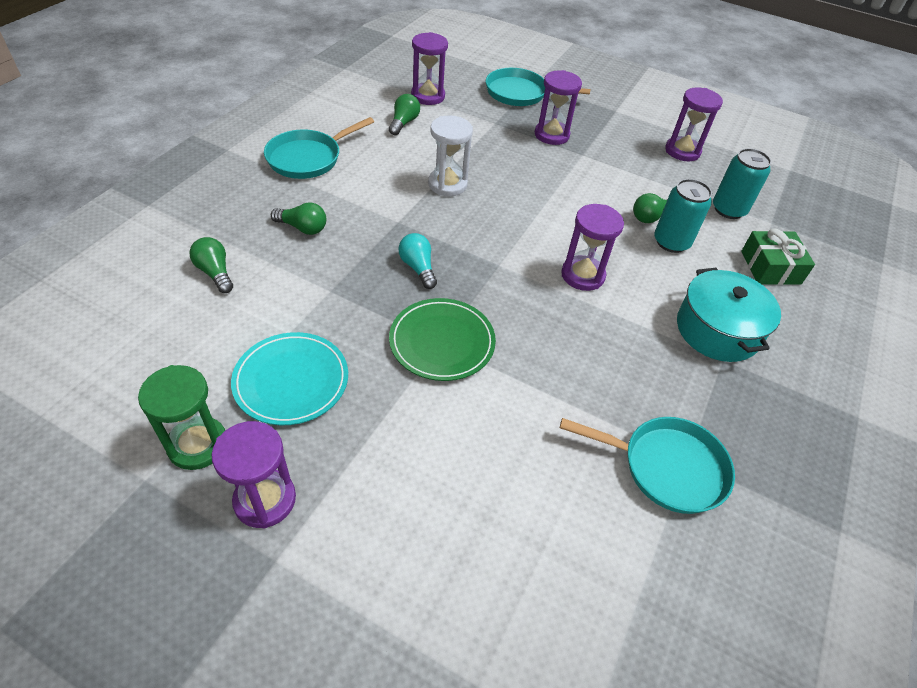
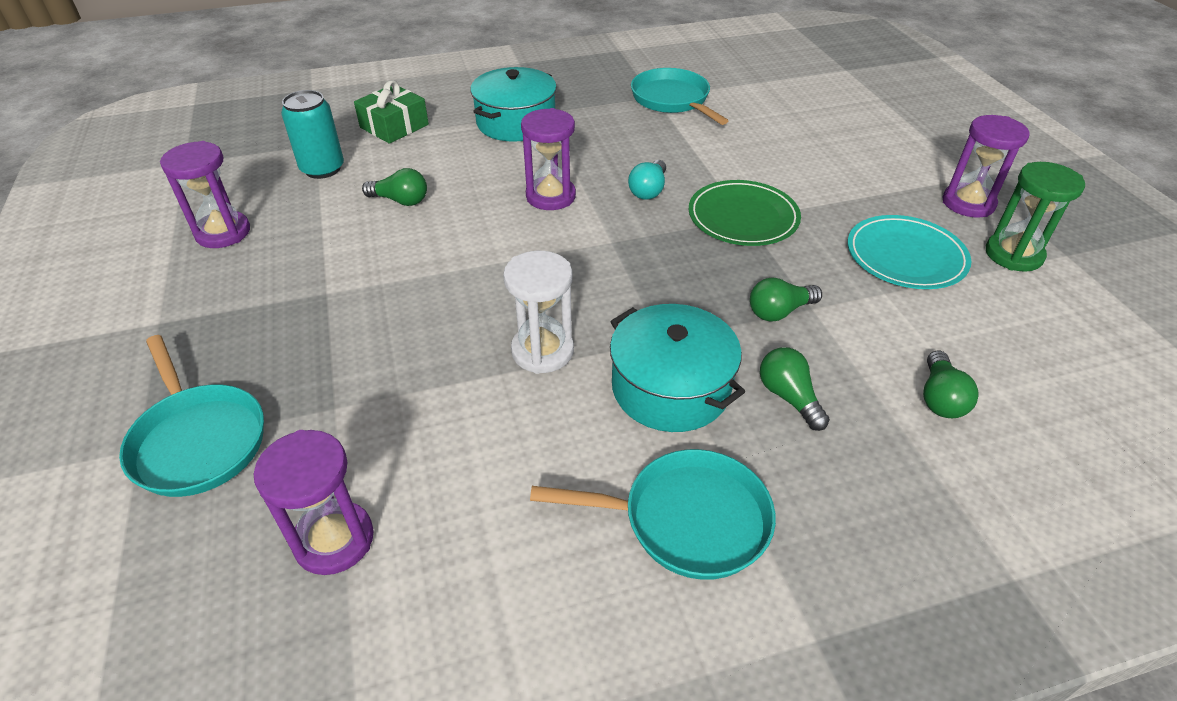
camera: 130 degrees left, 5 degrees down
green light bulb [389,94,420,135] -> green light bulb moved to [750,277,822,322]
turquoise light bulb [399,233,437,289] -> turquoise light bulb moved to [628,160,666,200]
purple hourglass [535,70,582,145] -> none
turquoise can [654,179,712,253] -> none
none -> turquoise pot [610,304,745,432]

